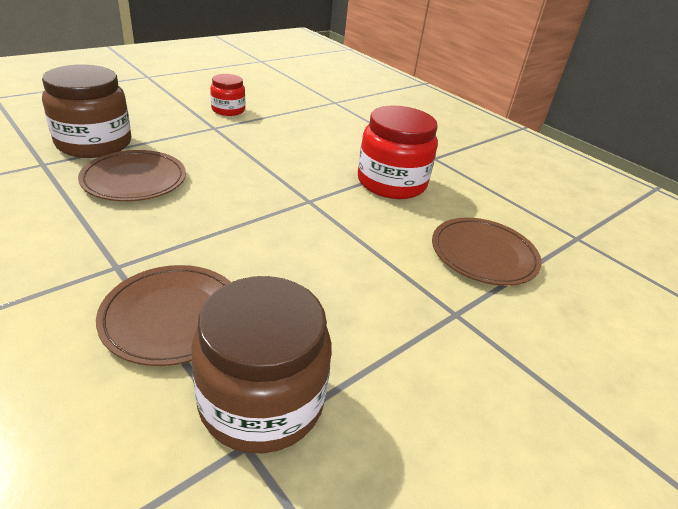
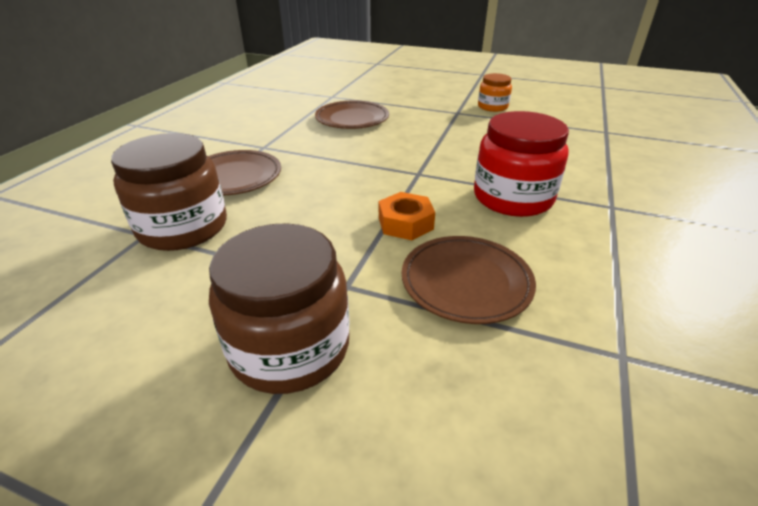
camera: 65 degrees right, 0 degrees up
brown jar [42,65,131,158] -> brown jar moved to [209,223,349,394]
red jar [210,74,245,116] -> orange jar [478,73,512,112]
none -> orange nut [379,192,435,240]

